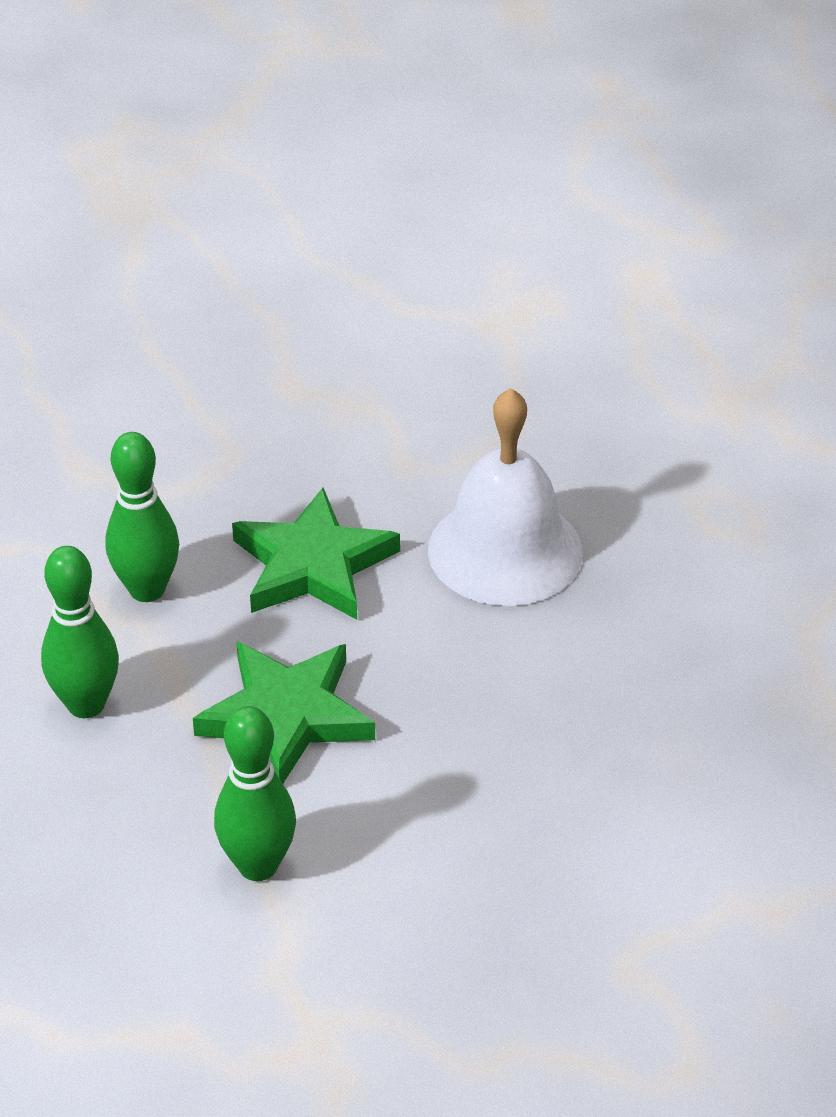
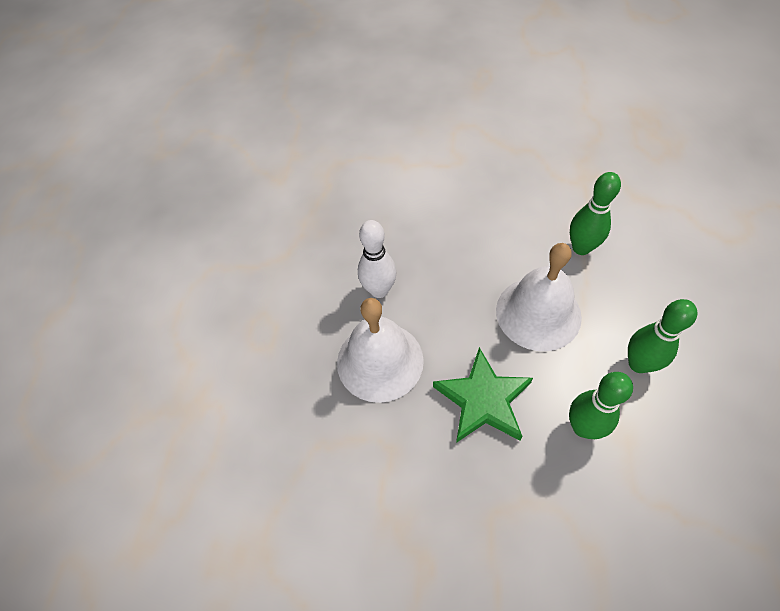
camera: 145 degrees left, 15 degrees up
green star [193,641,375,783] -> white bell [496,243,582,351]
none -> white bowling pin [358,220,396,298]

